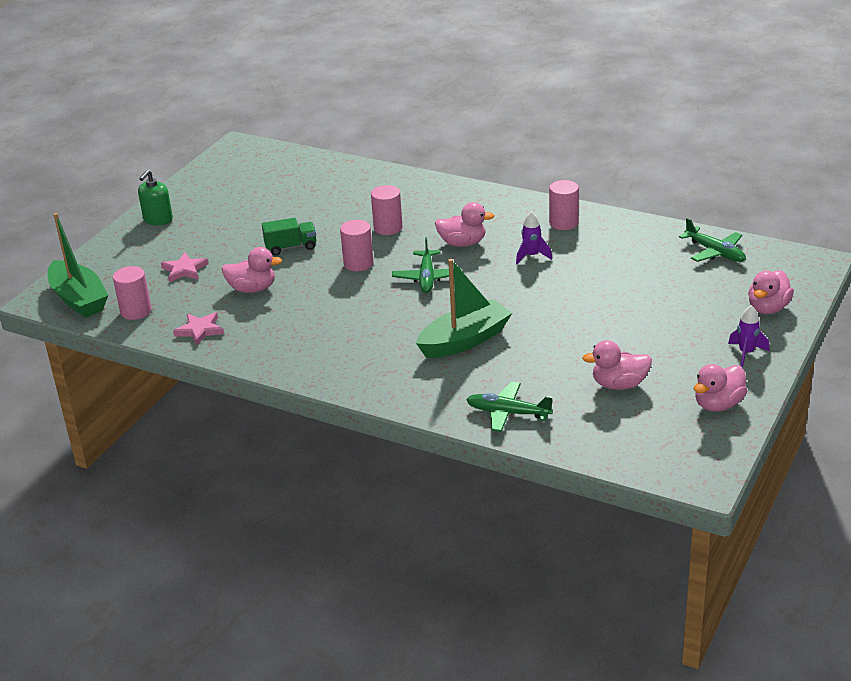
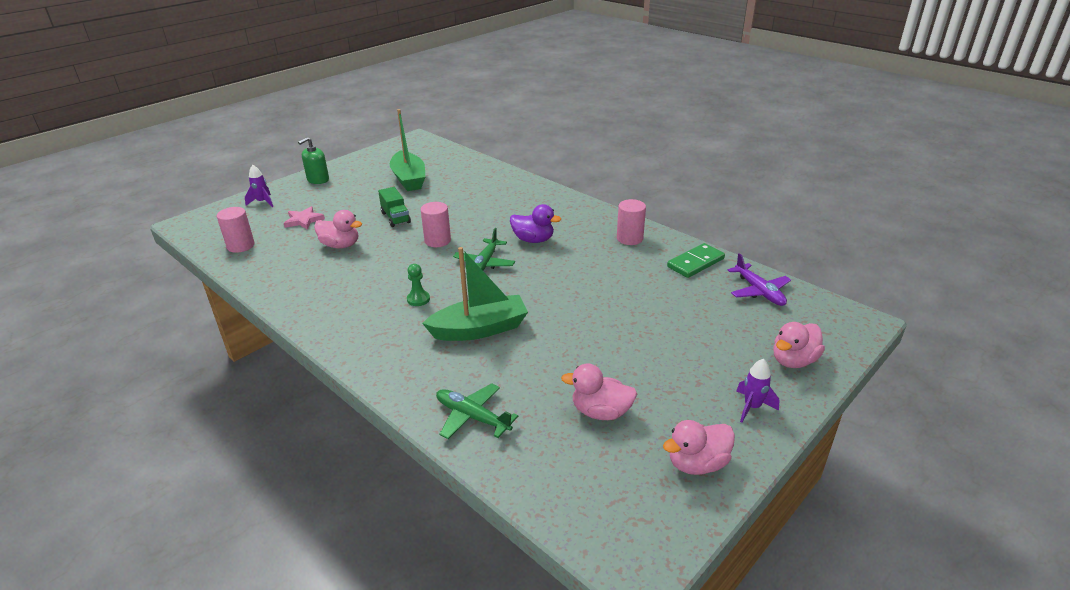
camera: 15 degrees right, 0 degrees up
green boat [48,213,108,318] -> green boat moved to [390,109,425,191]
pink star [173,312,224,345] -> none
green truck [262,218,316,256] -> green truck turned 60 degrees clockwise [378,187,411,227]
pink cylinder [371,185,403,235] -> none
pink duck [435,202,494,247] -> purple duck [510,204,561,243]
purple rocket [516,211,552,264] -> purple rocket moved to [245,165,273,207]
green plane [679,218,746,262] -> purple plane [728,253,791,306]
none -> green pawn [407,264,430,306]
none -> green domino [667,243,725,278]

